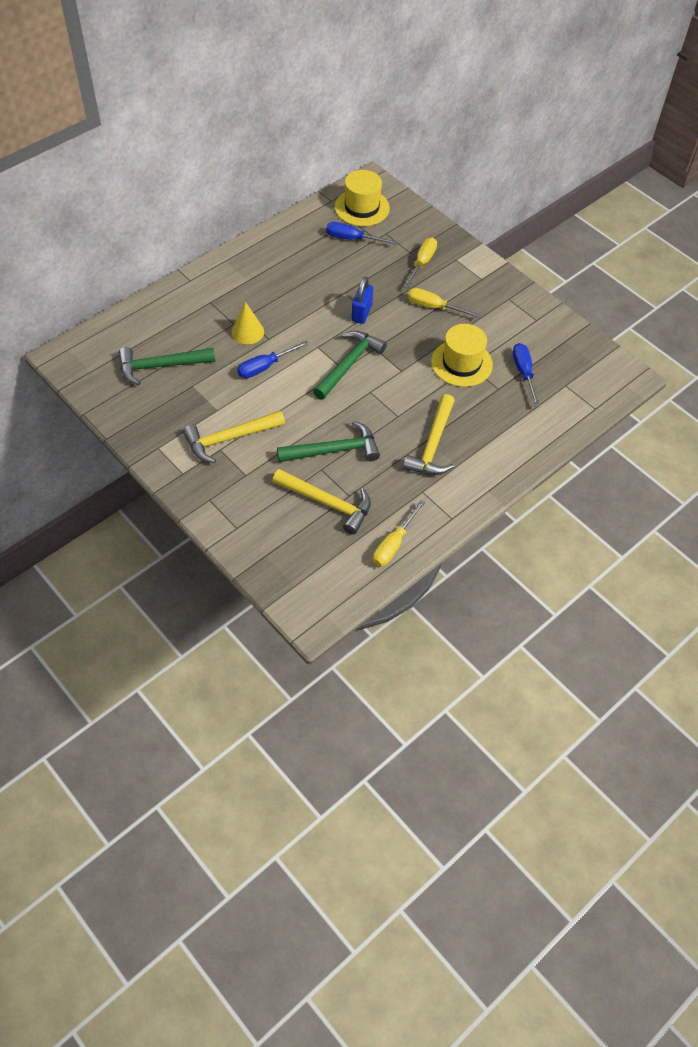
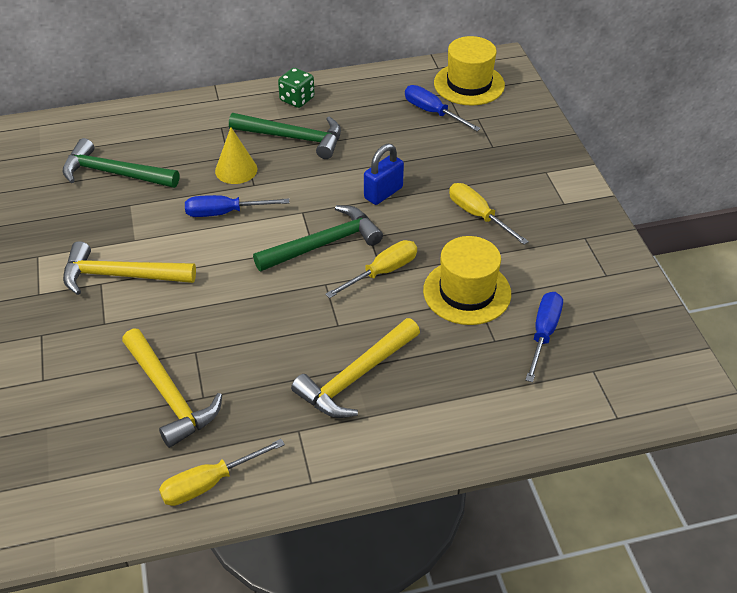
camera: 30 degrees right, 10 degrees down
green hammer [277,421,380,462] -> green hammer moved to [229,113,341,159]
yellow screwdriver [404,238,437,288] -> yellow screwdriver moved to [325,240,417,298]
none -> green dice [278,68,315,108]

